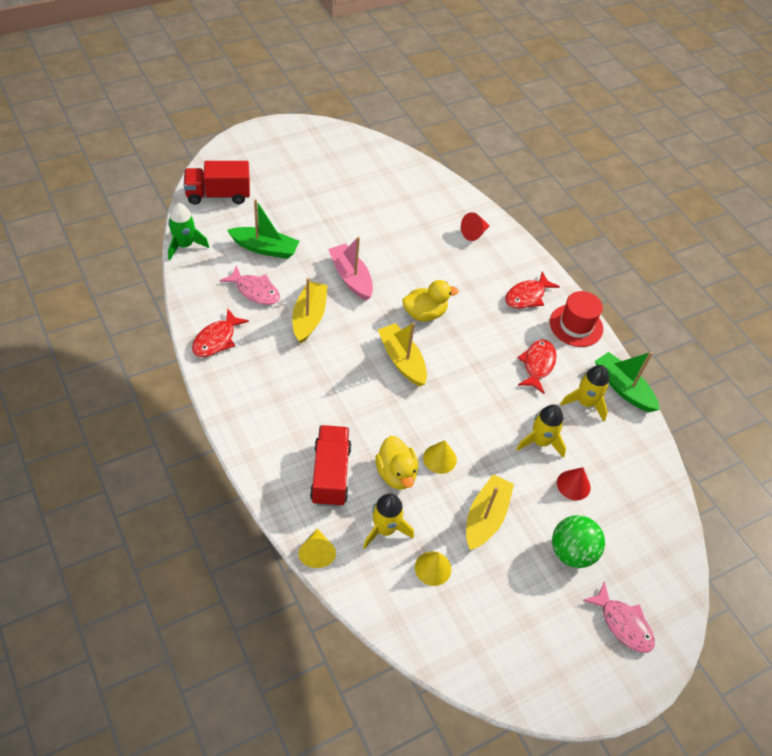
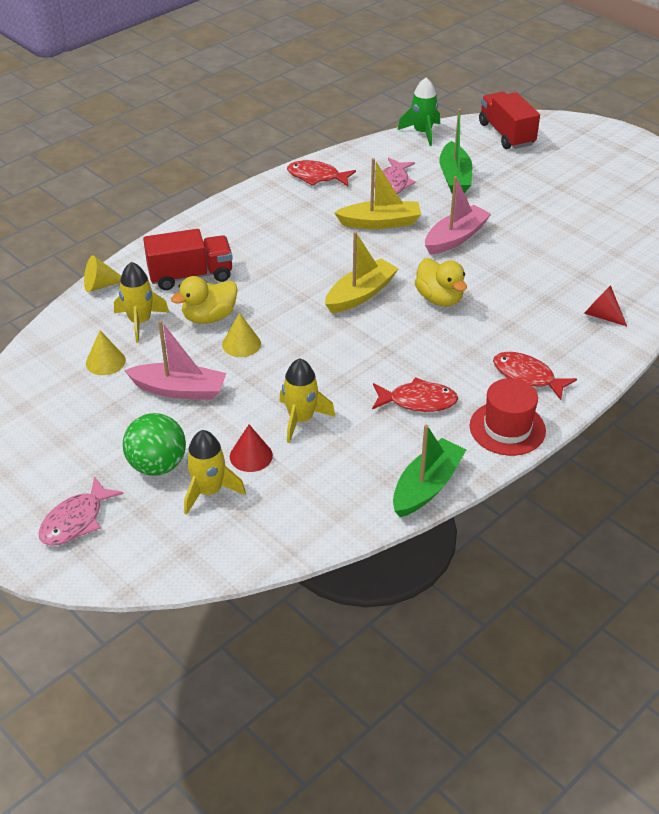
camera: 80 degrees right, 10 degrees down
yellow boat [466,474,514,550] -> pink boat [124,320,226,400]
yellow rocket [560,365,609,421] -> yellow rocket moved to [184,430,246,515]

